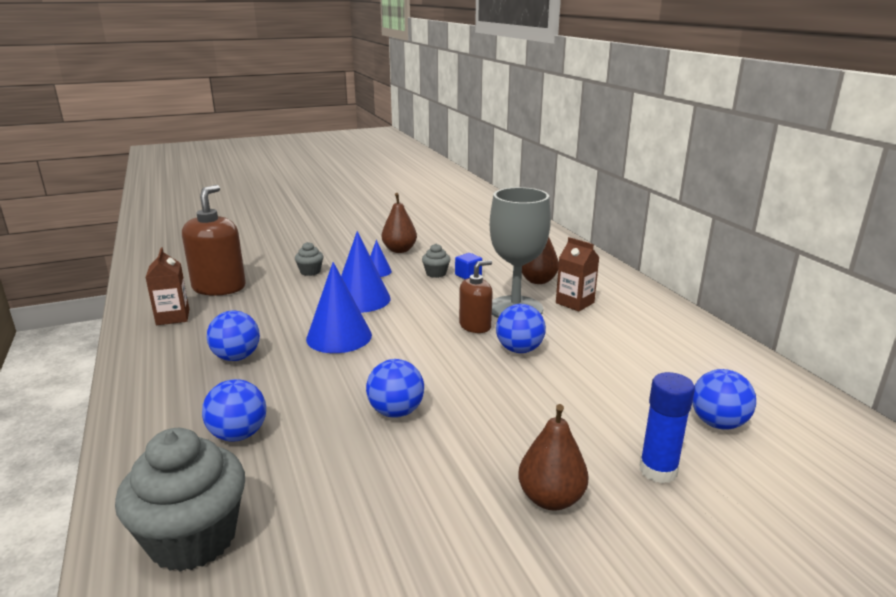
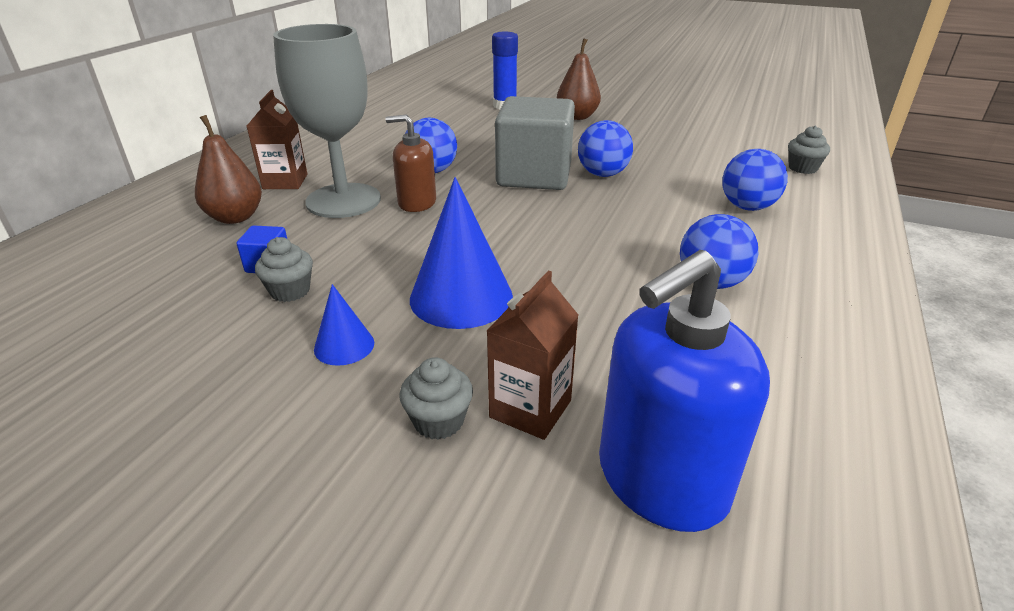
camera: 135 degrees left, 10 degrees up
grey cupcake [115,428,245,571] -> grey cupcake [788,126,830,174], size x0.47
brown carton [145,247,189,325] -> brown carton moved to [487,271,579,440]
brown soap dispenser [182,185,246,296] -> blue soap dispenser [599,250,770,532]
blue cone [306,262,372,353] -> none
brown pear [382,193,417,253] -> none
blue ball [692,369,756,430] -> none
none -> grey cube [495,96,575,190]

